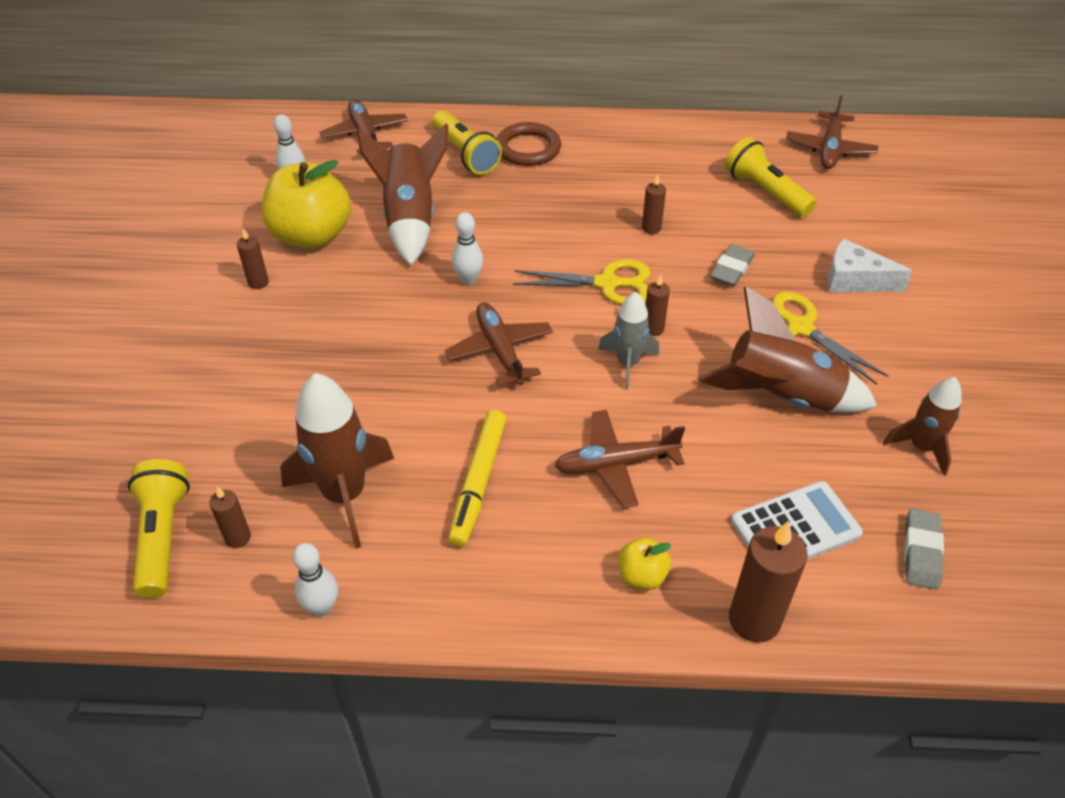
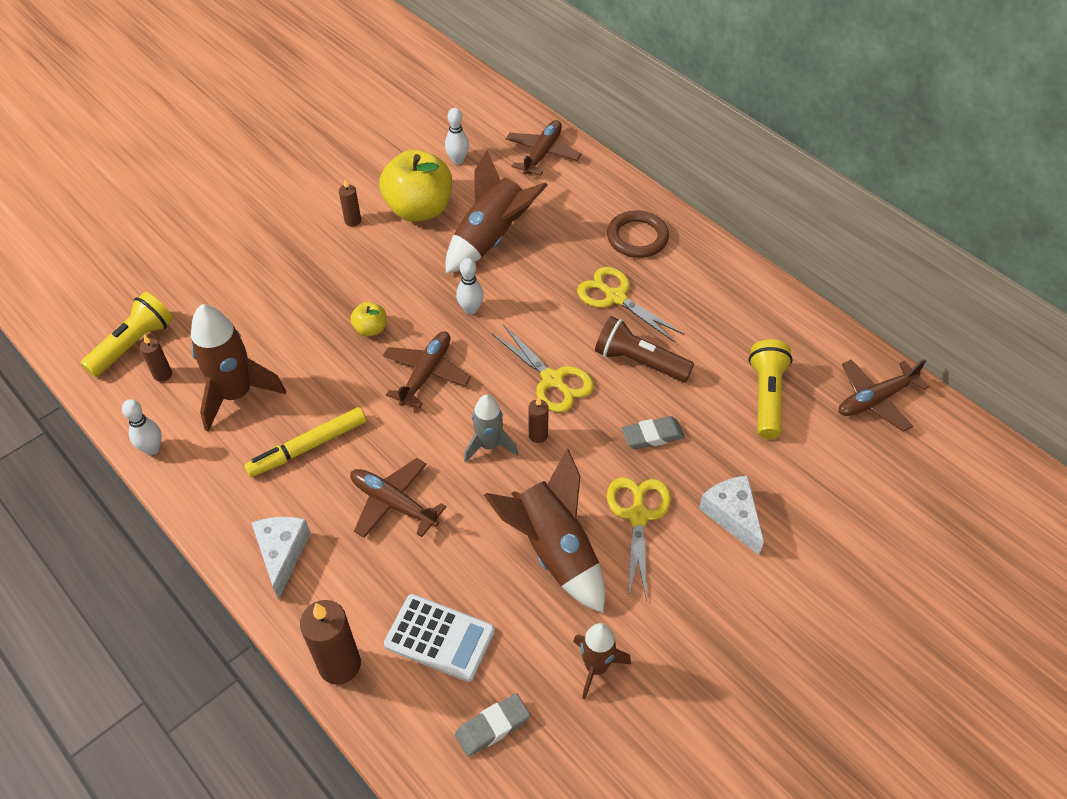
camera: 45 degrees right, 5 degrees up
yellow flashlight [432,110,502,175] -> none
yellow apple [618,538,671,590] -> yellow apple moved to [351,302,386,336]
brown candle [642,174,666,234] -> brown flashlight [595,316,694,382]
none -> white cheese [252,517,311,600]
none -> yellow scissors [577,267,684,342]

